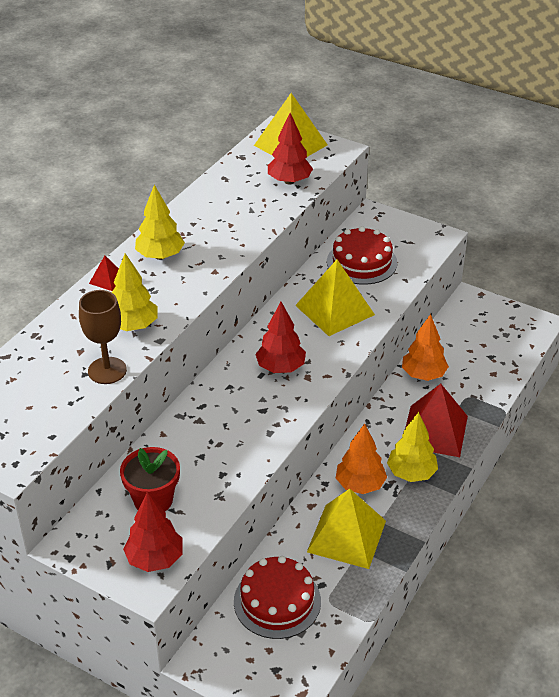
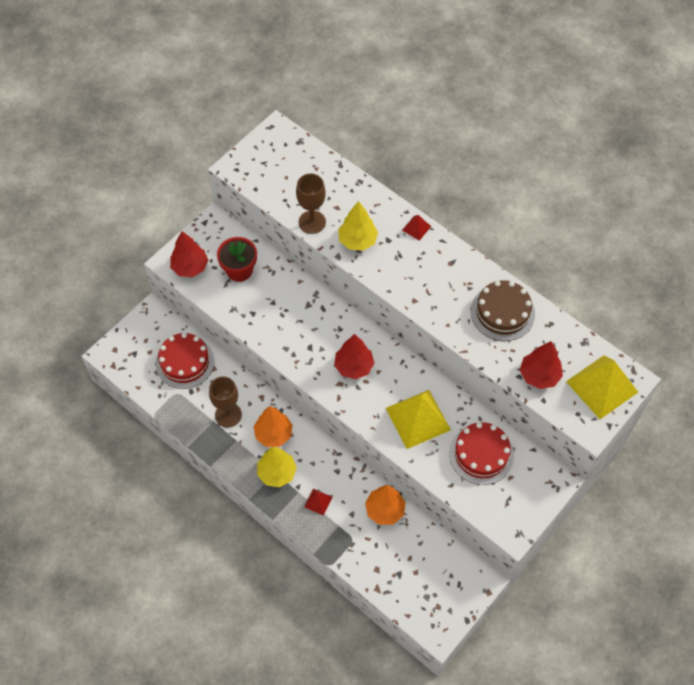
camera: 100 degrees right, 20 degrees up
yellow tree [135,185,185,260] -> none
yellow pyramid [307,489,386,569] -> brown goblet [209,376,242,428]
red pyramid [405,384,468,457] -> red pyramid [304,489,332,516], size x0.45
none -> brown cake [471,280,535,341]

